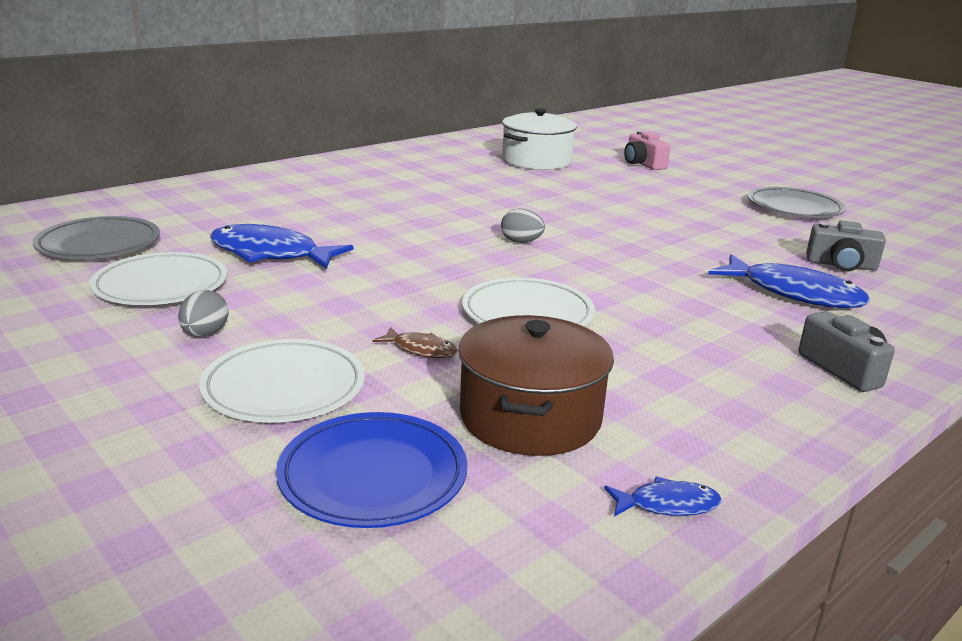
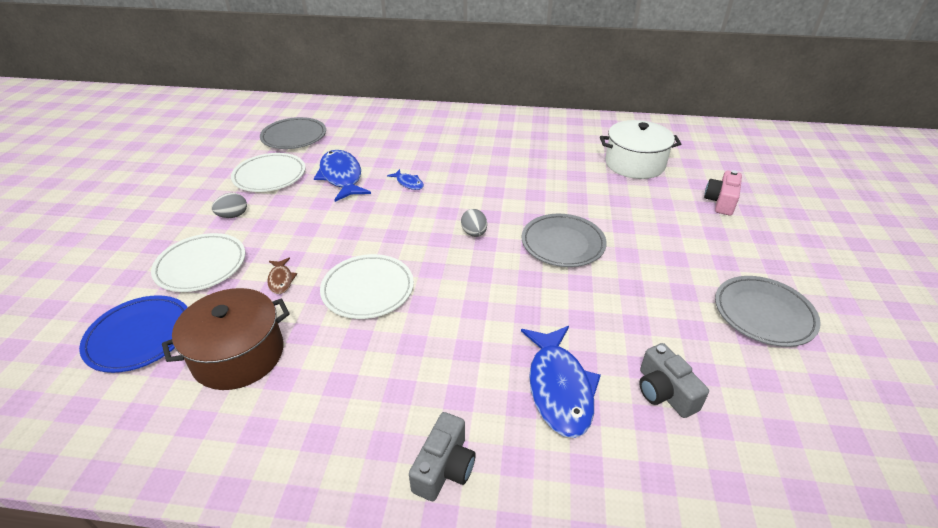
camera: 50 degrees right, 15 degrees up
blue fish [604,477,721,517] -> blue fish moved to [387,169,424,190]
none -> grey plate [522,214,607,267]

